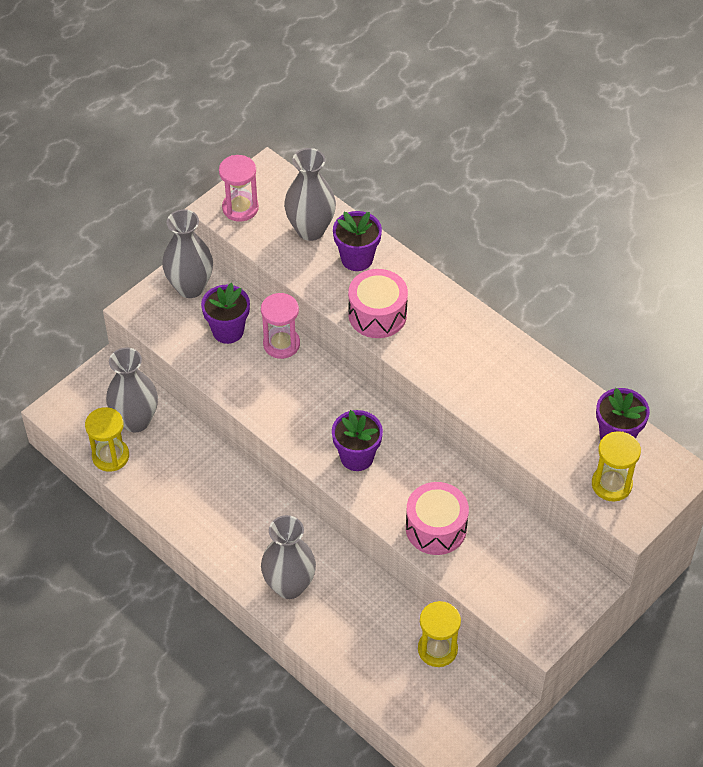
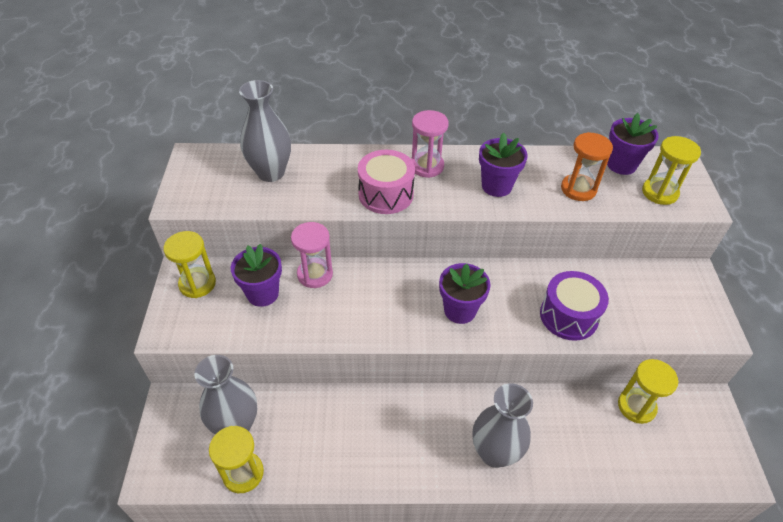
camera: 45 degrees left, 5 degrees down
grey vase [162,209,213,298] -> yellow hourglass [163,231,216,298]
pink hourglass [219,155,259,222] -> pink hourglass moved to [411,110,449,178]
purple flower pot [333,211,382,271] -> purple flower pot moved to [479,132,528,197]
pink drum [406,482,469,555] -> purple drum [540,271,609,341]
none -> orange hourglass [561,132,613,201]

